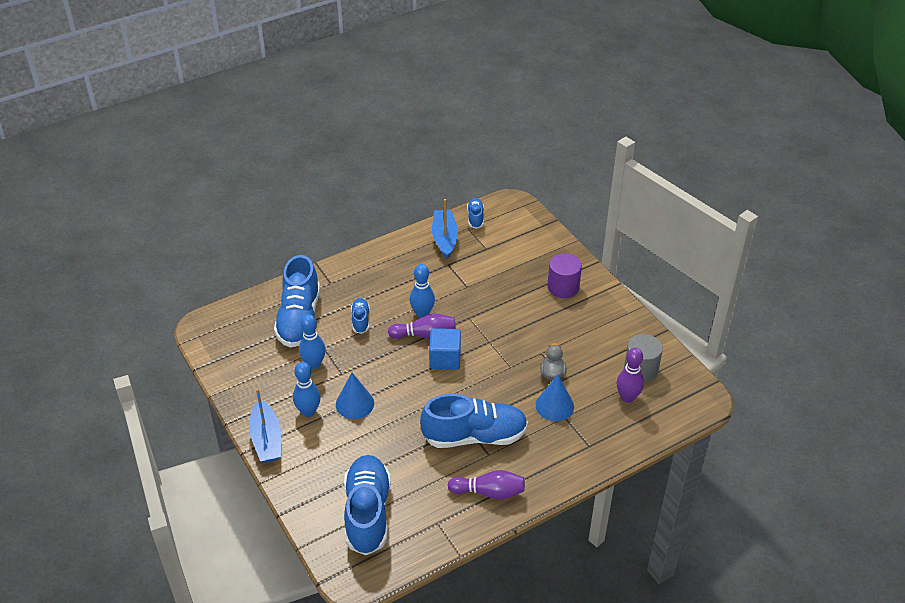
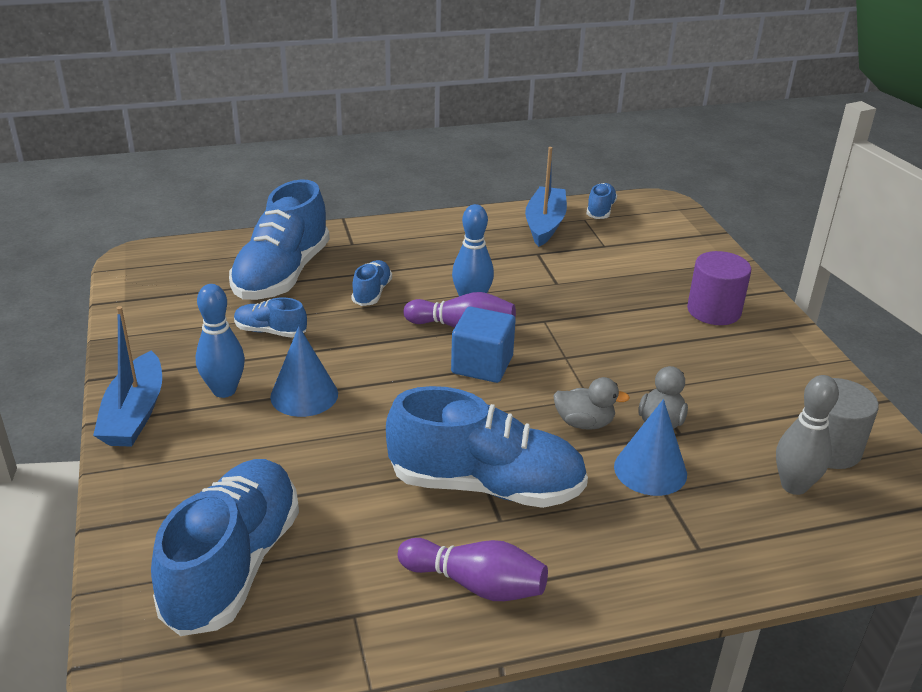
camera: 15 degrees right, 10 degrees down
blue bowling pin [299,314,326,369] -> blue shoe [234,297,307,338]
purple bowling pin [616,348,644,403] -> grey bowling pin [776,375,839,495]
none -> grey duck [553,377,630,430]

